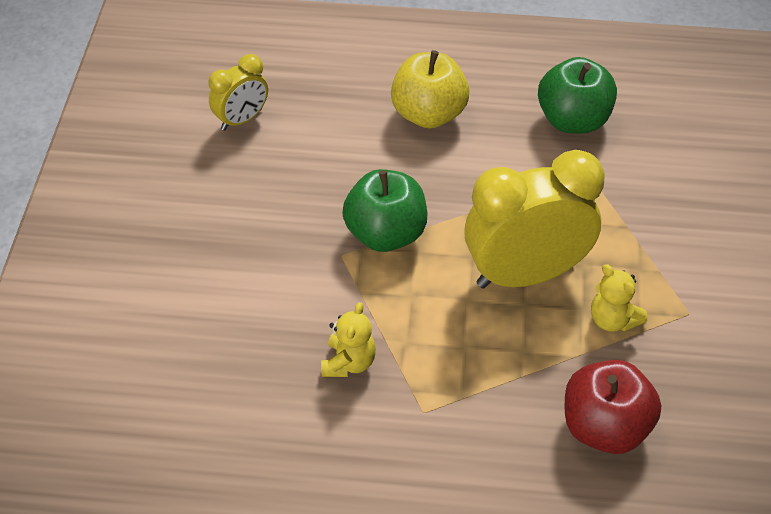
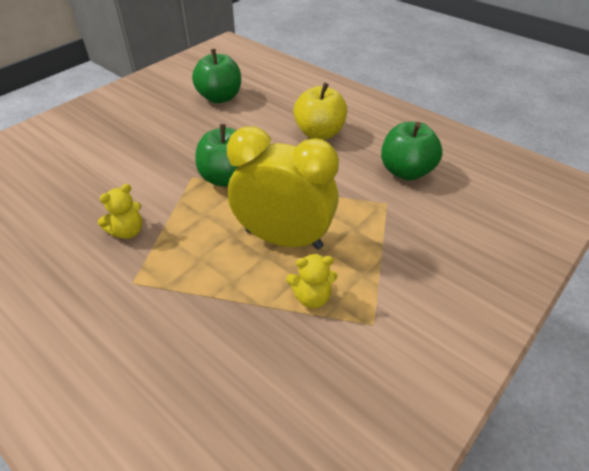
camera: 35 degrees right, 5 degrees down
yellow clock [208,54,268,131] -> green apple [192,49,241,103]
red apple [565,360,661,454] -> none
yellow teddy bear [591,264,647,332] -> yellow teddy bear turned 90 degrees counterclockwise [286,254,337,308]

